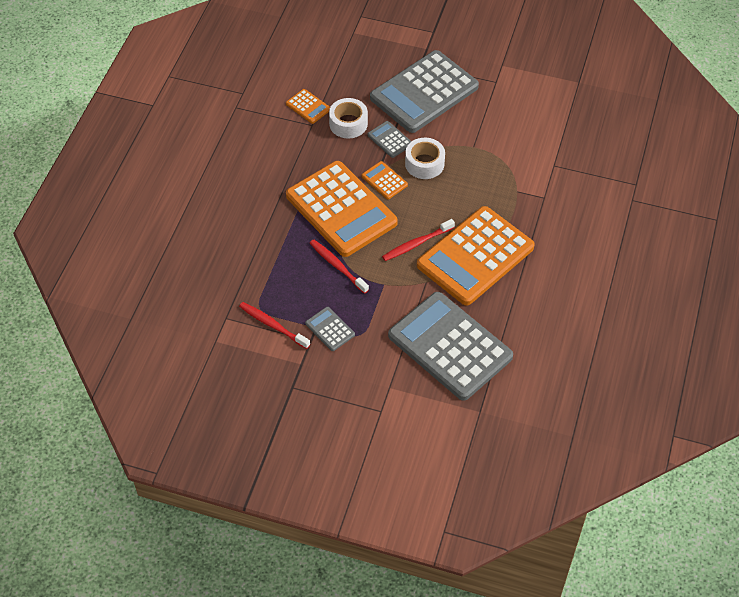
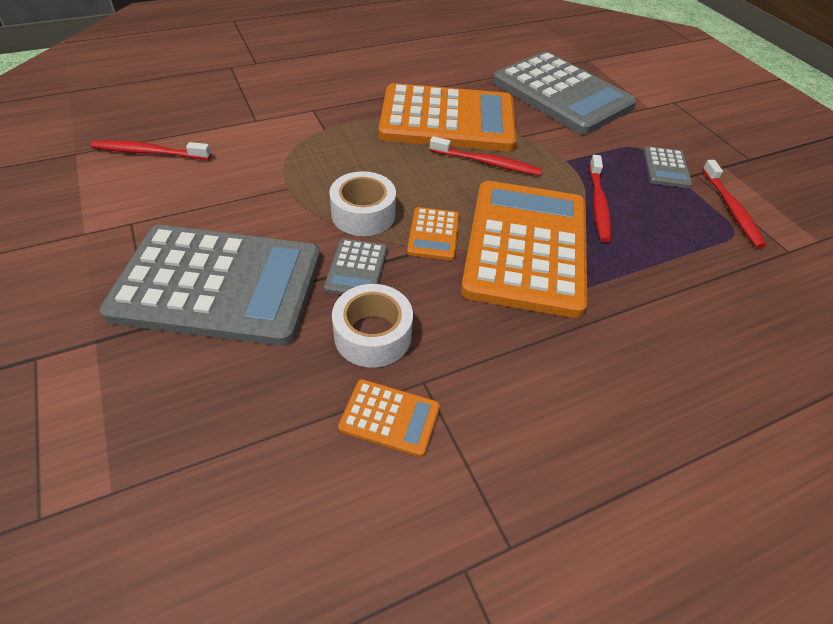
camera: 135 degrees left, 5 degrees down
orange calculator [286,89,330,124] -> orange calculator turned 105 degrees clockwise [338,379,440,457]
grey calculator [388,292,513,401] -> grey calculator turned 45 degrees counterclockwise [493,52,637,135]
none -> red toothbrush [91,140,211,160]

